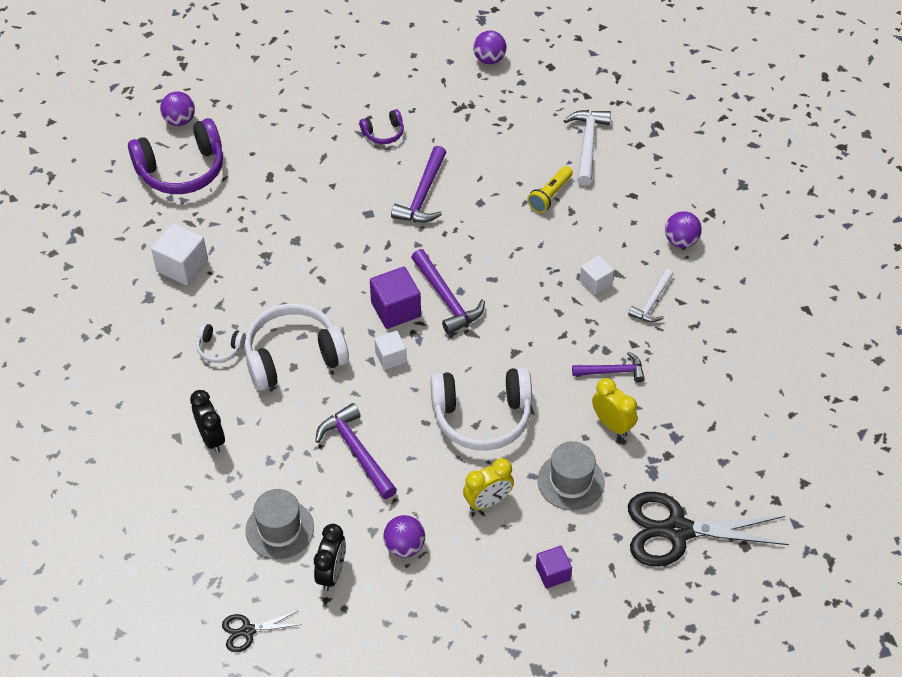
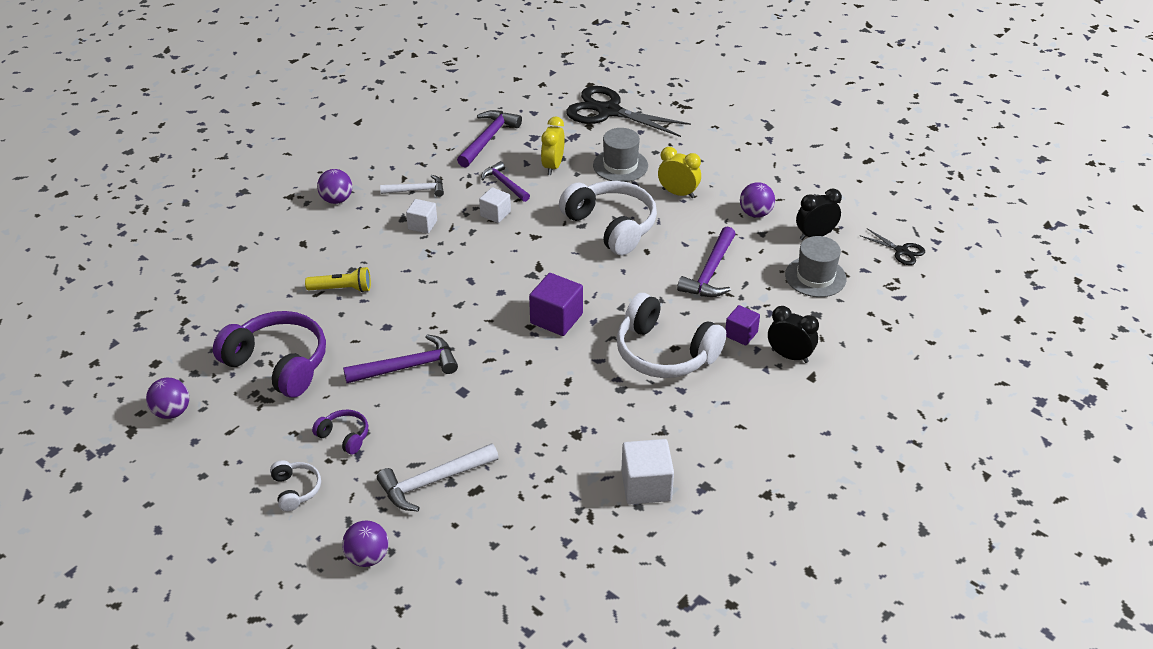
camera: 125 degrees left, 10 degrees down
purple headphones [128,118,223,194] -> purple headphones moved to [213,311,326,398]
purple ball [160,91,195,126] -> purple ball moved to [342,520,389,567]
black clock [190,390,225,453] -> black clock turned 90 degrees clockwise [768,306,819,363]
white headphones [196,323,246,363] -> white headphones moved to [270,460,321,511]
white cube [374,331,407,370] -> white cube moved to [479,187,511,223]
purple hammer [411,249,485,335] -> purple hammer moved to [457,110,522,168]
purple cube [536,546,572,588] -> purple cube moved to [725,305,760,346]
white hammer [564,110,611,186] -> white hammer moved to [377,443,499,511]
black scissors [628,492,789,566] -> black scissors turned 150 degrees clockwise [566,86,691,137]

